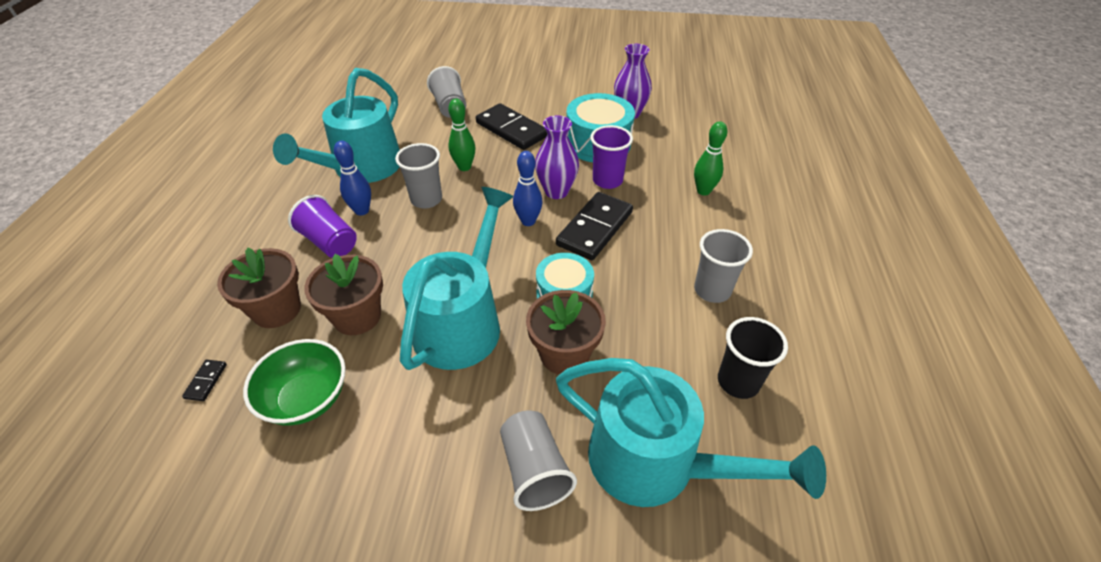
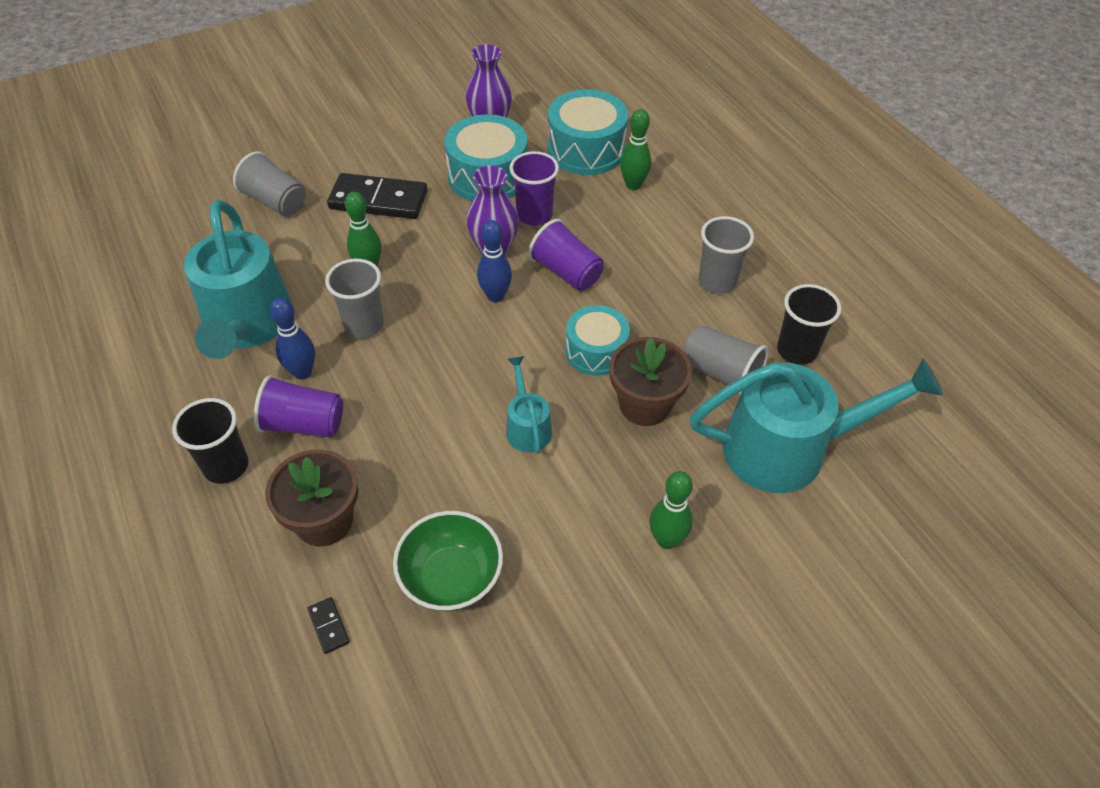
camera: 35 degrees left, 5 degrees up
brown flower pot [304,254,383,335] -> none
turquoise watering can [400,187,513,370] -> turquoise watering can [506,356,552,454], size x0.47
grey cup [500,410,577,511] -> grey cup moved to [683,325,769,395]
black domino [556,192,633,260] -> purple cup [528,219,604,291]
none -> black cup [172,398,248,484]
none -> turquoise drum [548,89,628,175]
none -> green bowling pin [649,471,693,549]

